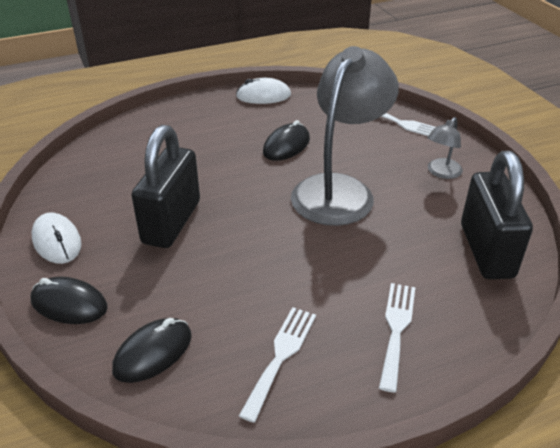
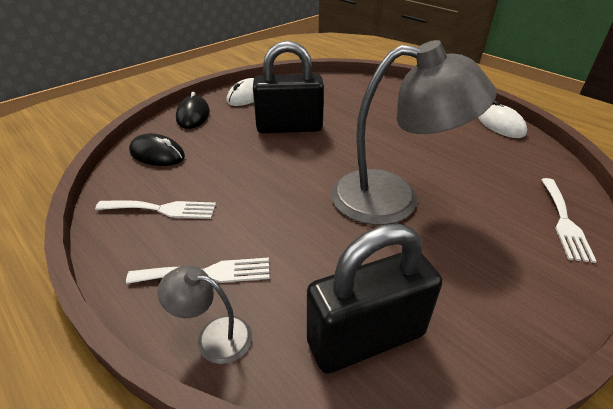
camera: 70 degrees right, 0 degrees up
black mouse [263,120,310,161] -> none
grey lamp [427,117,463,179] -> grey lamp moved to [157,265,252,364]

